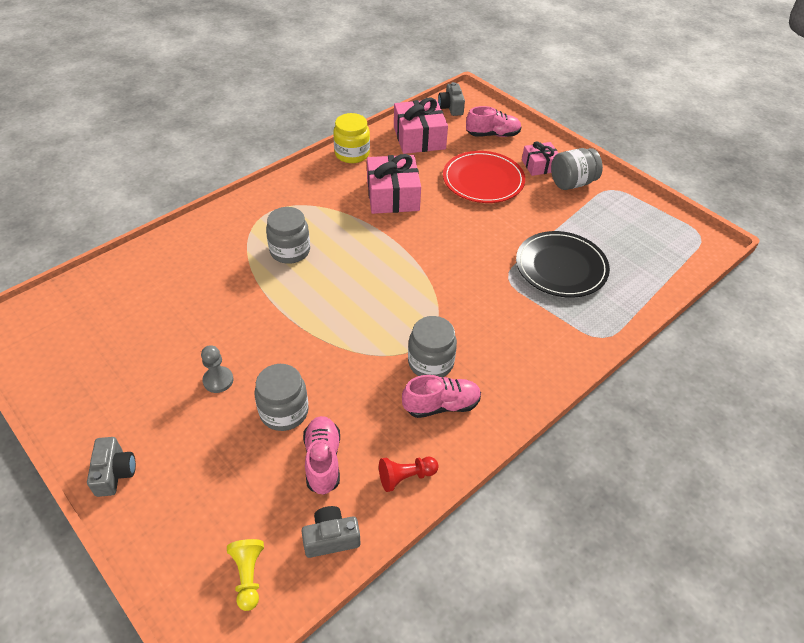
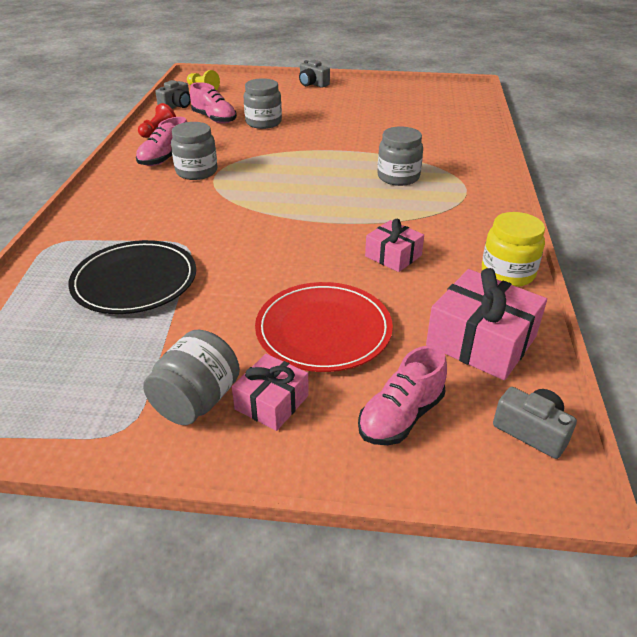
camera: 140 degrees right, 10 degrees down
grey pawn [201,345,233,393] -> none
pink gift [367,154,421,214] -> pink gift [365,219,424,272], size x0.60

